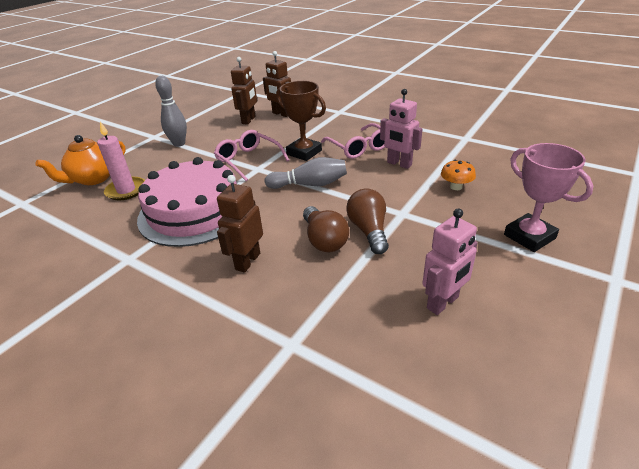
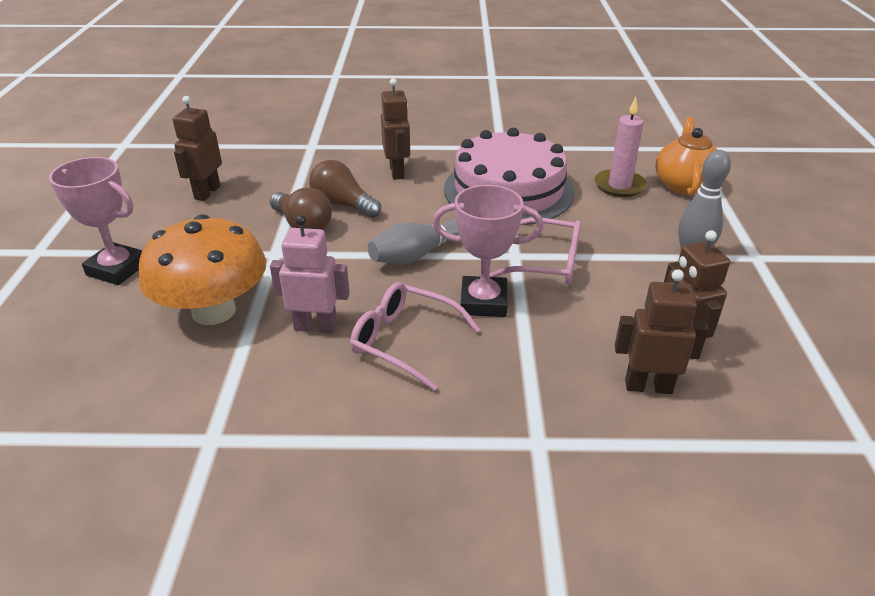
camera: 145 degrees right, 0 degrees up
brown trophy [276,81,326,161] -> pink trophy [433,185,543,317]
pink robot [422,208,478,315] -> brown robot [173,96,222,201]
orange mushroom [441,160,476,190] -> orange mushroom [139,214,266,325], size x2.32

